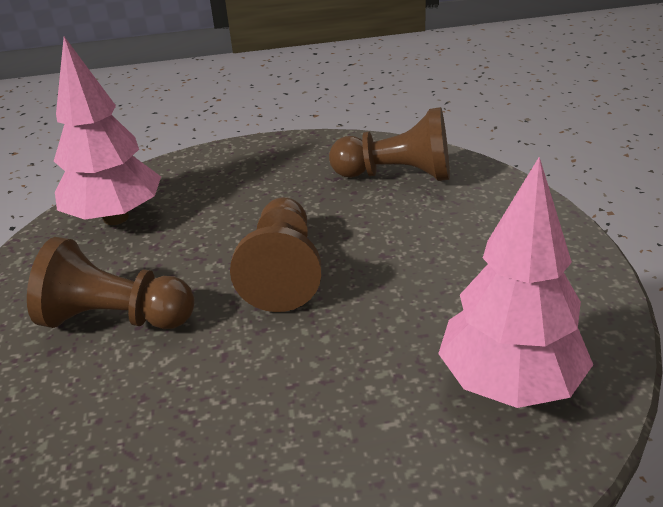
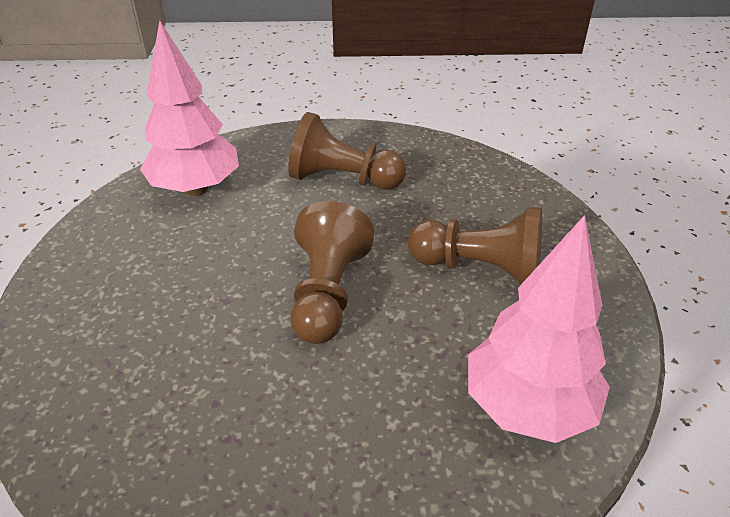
camera: 175 degrees left, 5 degrees up
brown pawn [329,107,450,181] -> brown pawn moved to [288,112,406,190]

